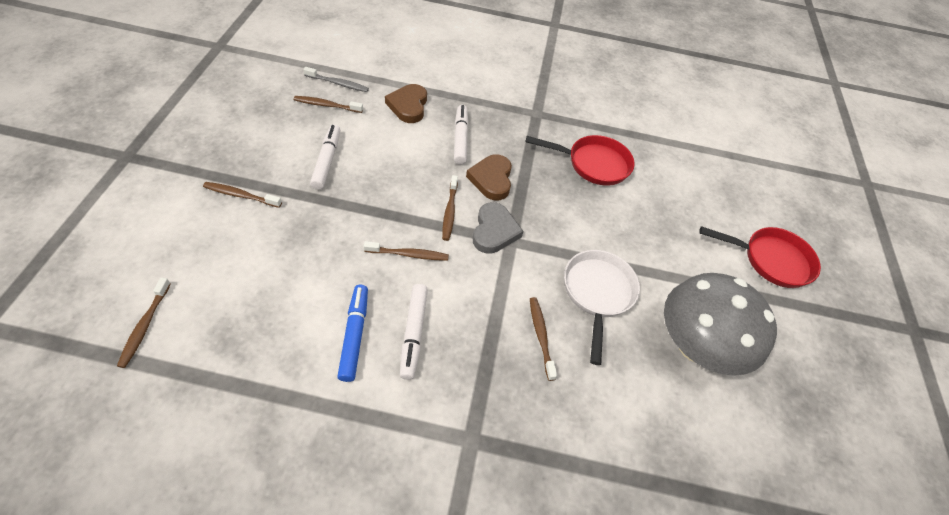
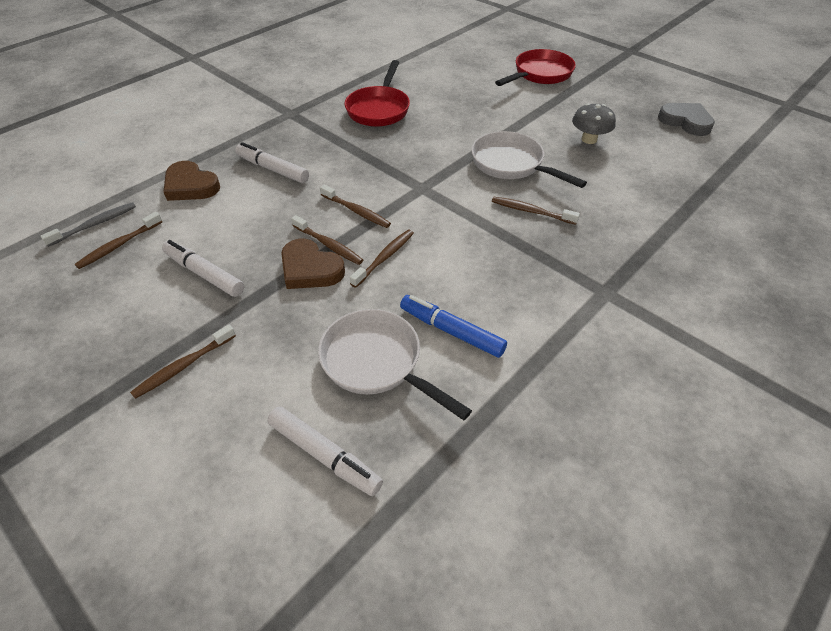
camera: 50 degrees left, 5 degrees down
brown toothbrush [117,277,171,368] -> brown toothbrush moved to [291,215,363,265]
white marker [400,284,428,380] -> white marker moved to [267,407,383,496]
brown heart [466,155,512,200] -> brown heart moved to [281,239,345,289]
grey heart [473,202,523,254] -> grey heart moved to [658,103,715,136]
red pan [525,135,635,186] -> red pan turned 150 degrees clockwise [344,60,410,127]
grey mushroom [664,273,777,376] -> grey mushroom [572,103,616,144], size x0.48
none -> white pan [318,309,472,420]

